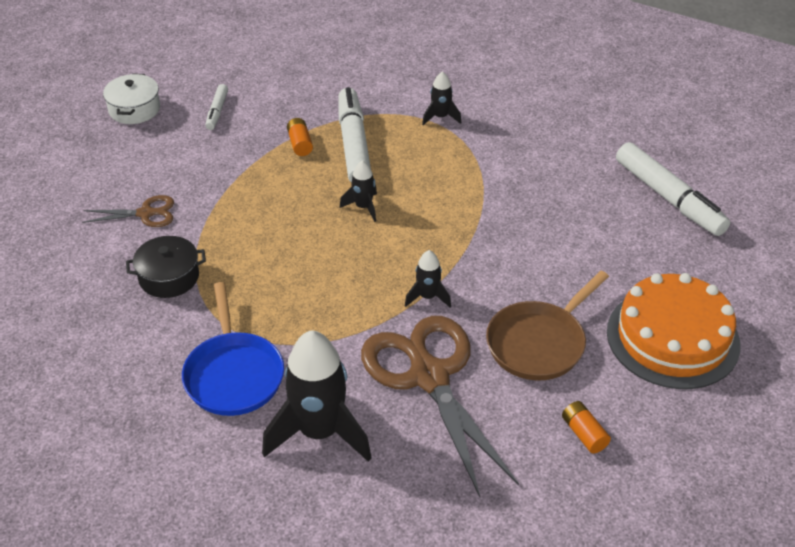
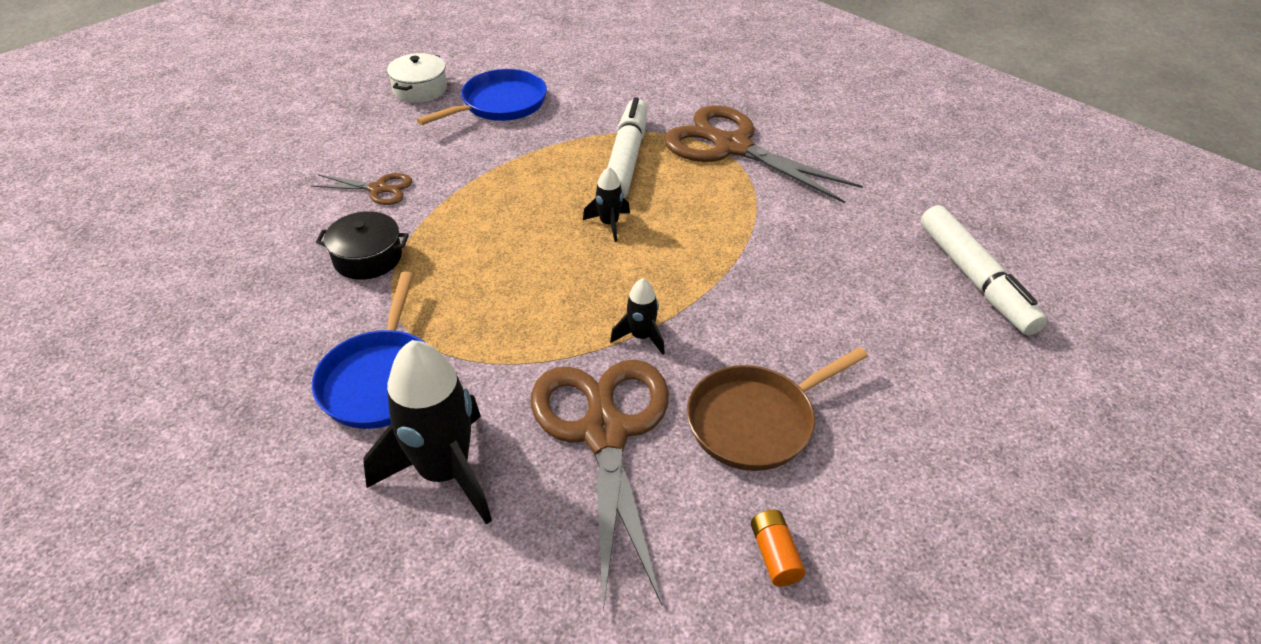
camera: 15 degrees right, 0 degrees up
white marker [205,84,228,130] -> blue pan [416,69,547,125]
orange battery [287,118,313,156] -> none
black rocket [422,71,461,125] -> brown scissors [664,105,863,204]
orange cake [607,273,741,389] -> none

